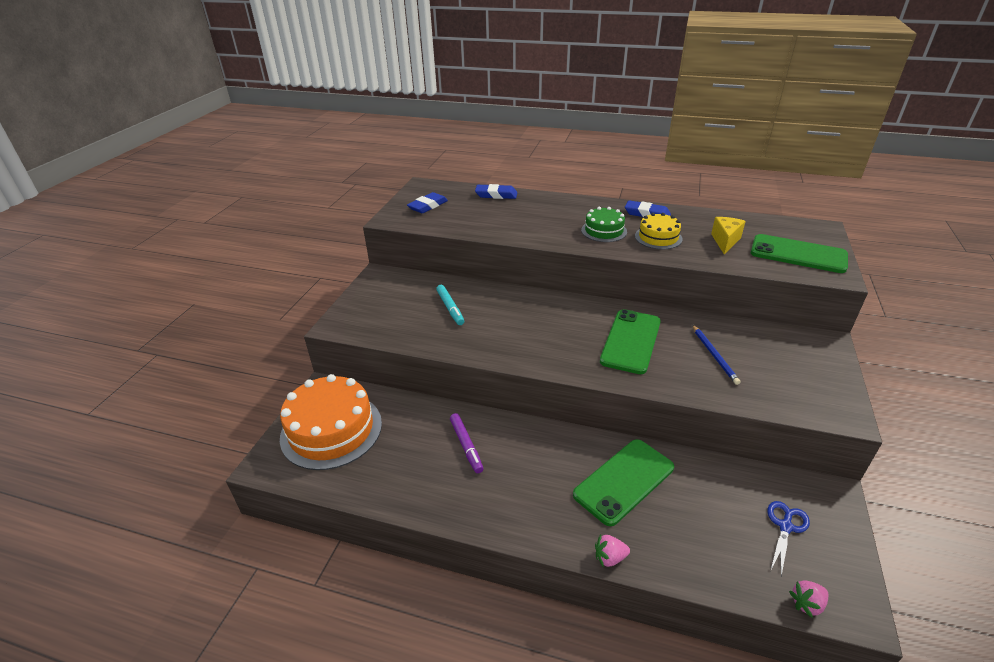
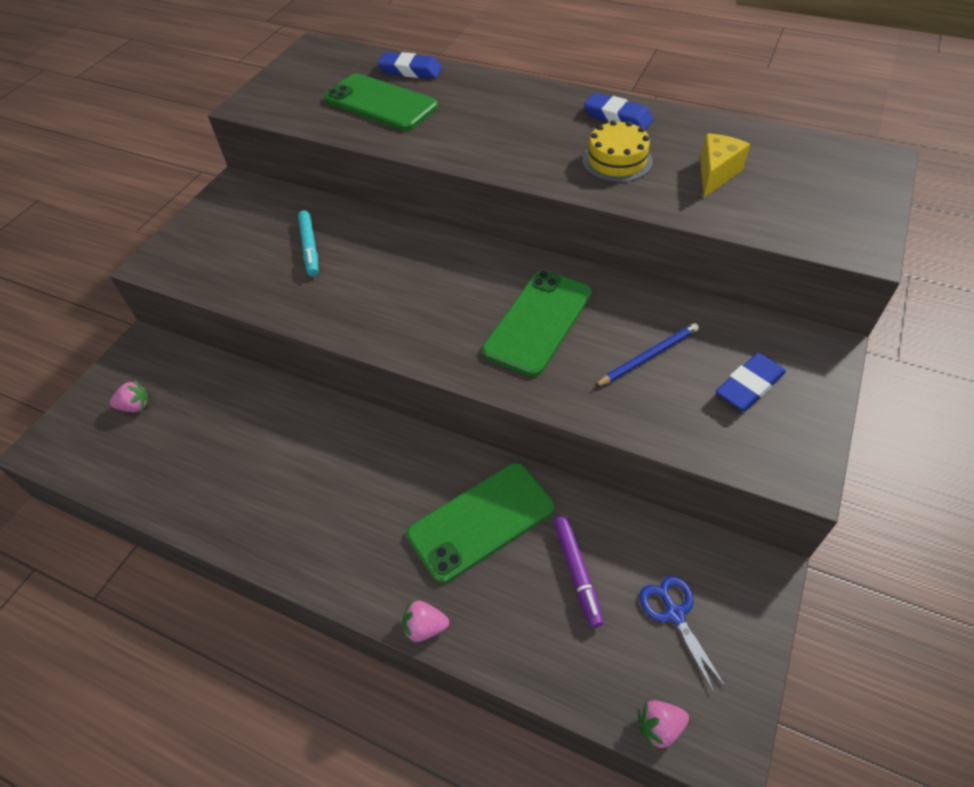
camera: 10 degrees right, 15 degrees up
orange cake [280,374,382,470] -> pink strawberry [110,380,149,412]
blue eraser [407,192,448,213] -> blue eraser moved to [716,353,786,411]
purple marker [450,413,484,473] -> purple marker moved to [553,516,604,628]
green cake [581,207,627,242] -> none
blue pencil [693,325,741,385] -> blue pencil turned 120 degrees counterclockwise [594,323,699,387]
green phone [751,234,848,273] -> green phone moved to [324,73,438,131]
blue scissors [767,501,810,576] -> blue scissors turned 60 degrees counterclockwise [639,576,726,694]

